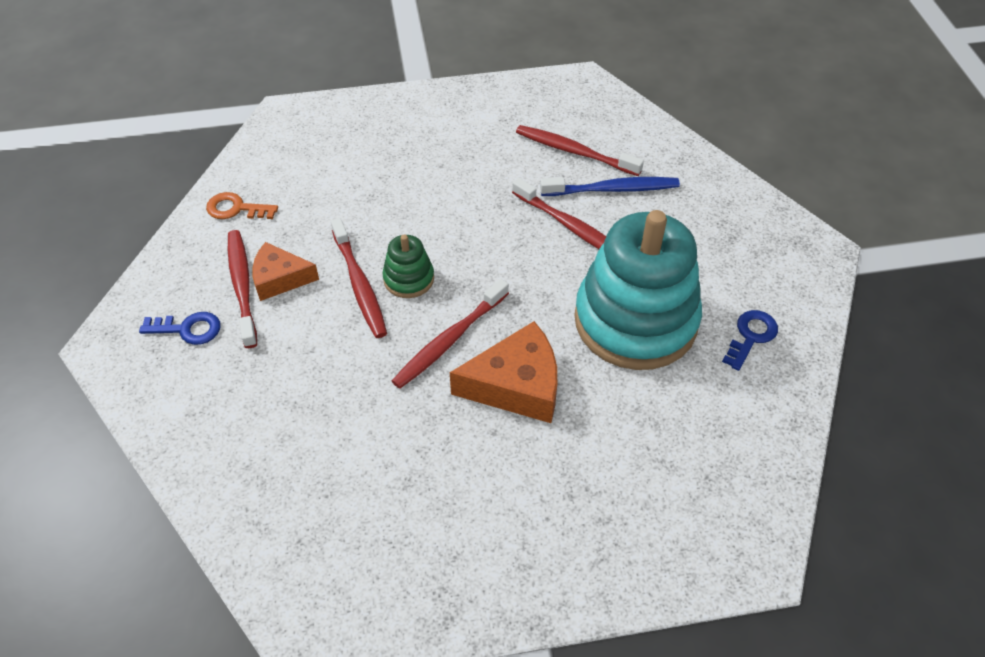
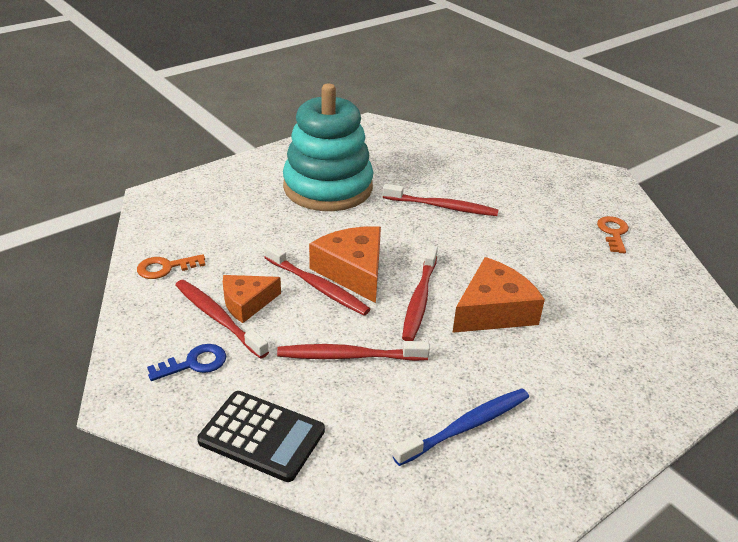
camera: 30 degrees left, 15 degrees down
green stacking toy [382,235,434,298] -> orange cheese [309,226,381,303]
red toothbrush [516,125,644,176] -> red toothbrush moved to [277,341,430,361]
blue toothbrush [540,177,680,196] -> blue toothbrush moved to [393,388,529,466]
turquoise stacking toy [574,210,702,370] -> turquoise stacking toy moved to [283,84,373,211]
blue key [722,310,778,371] -> orange key [597,216,629,253]
none -> black calculator [197,391,325,482]

